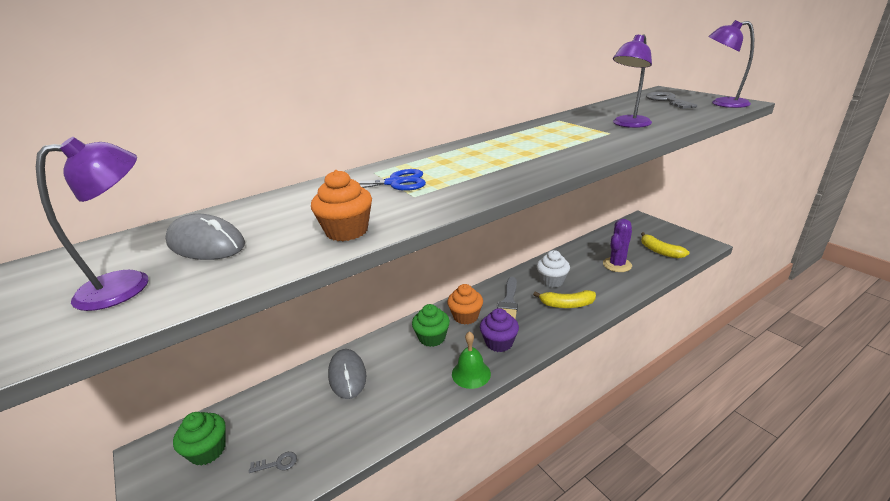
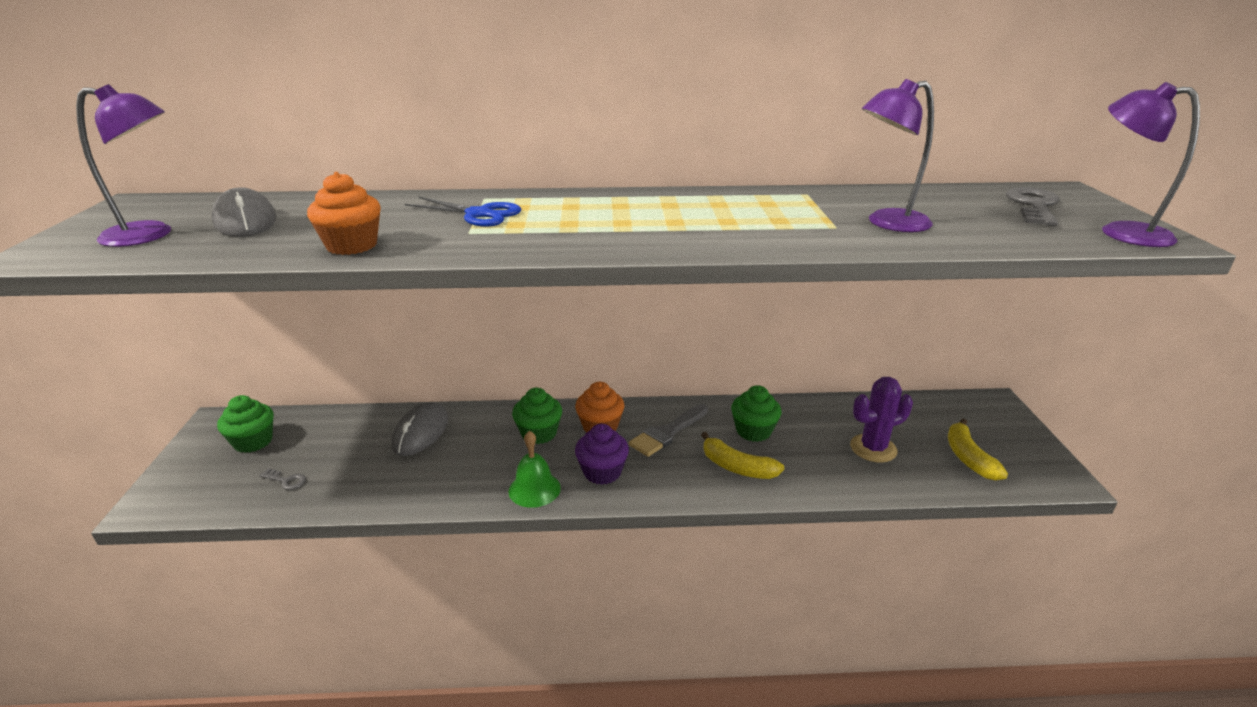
camera: 30 degrees right, 0 degrees up
white cupcake [537,250,570,288] -> green cupcake [731,385,781,442]

